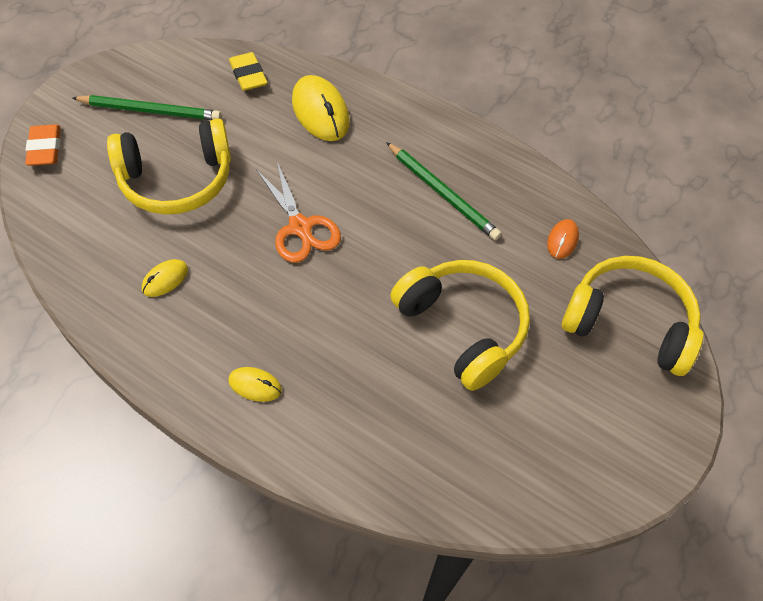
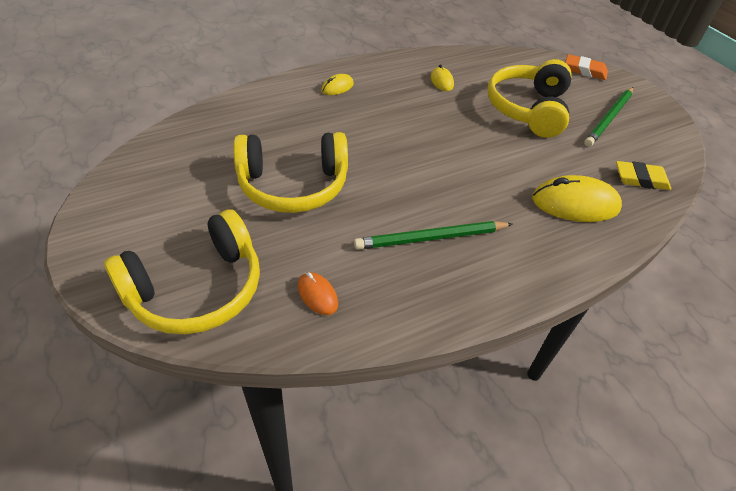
camera: 120 degrees right, 10 degrees down
orange scissors [256,162,341,263] -> none

